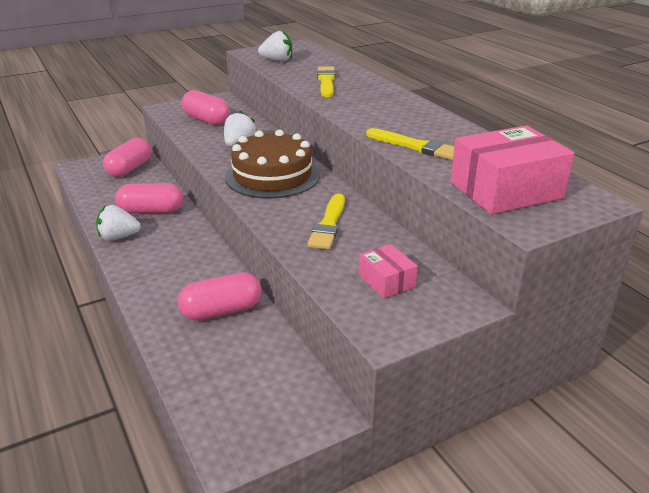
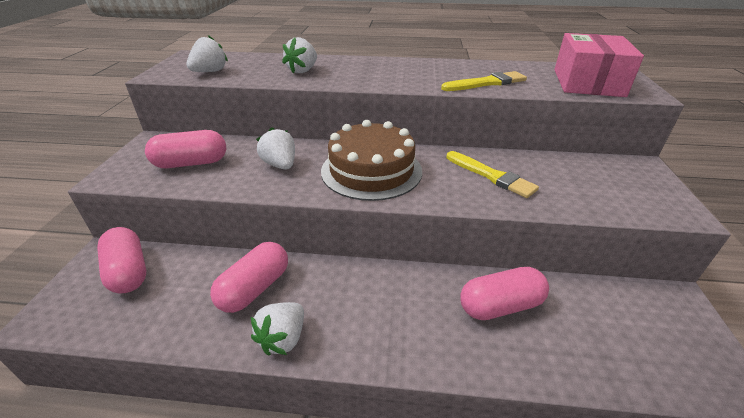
camera: 55 degrees left, 5 degrees up
pink capsule [177,272,262,321] -> pink capsule turned 60 degrees clockwise [460,267,549,320]
yellow brush [317,66,335,97] -> white strawberry [282,37,317,74]
pink box [359,244,418,299] -> none

